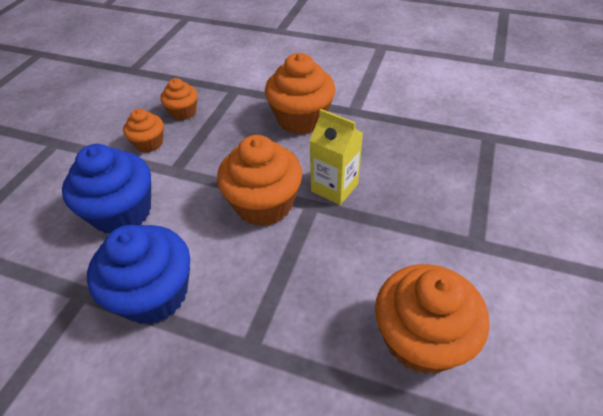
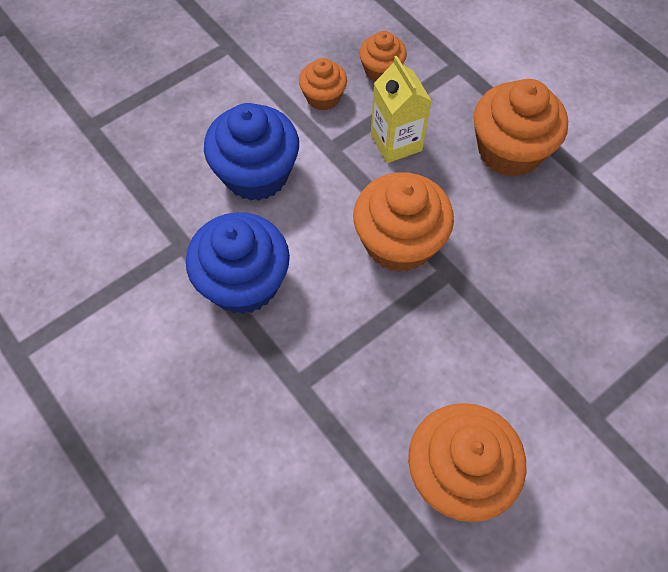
camera: 30 degrees right, 15 degrees up
yellow carton [310,109,363,205] -> yellow carton moved to [371,56,432,163]

